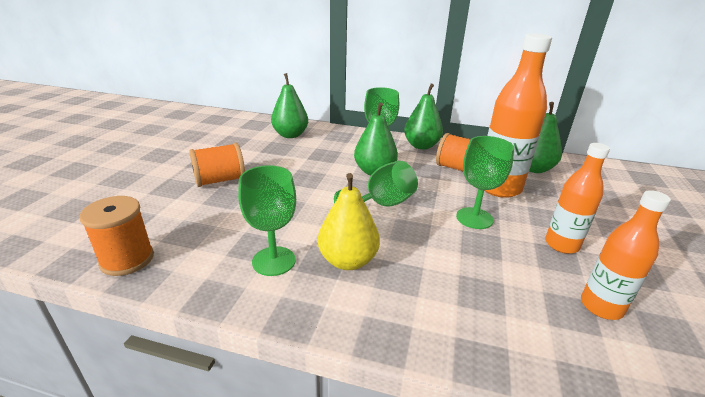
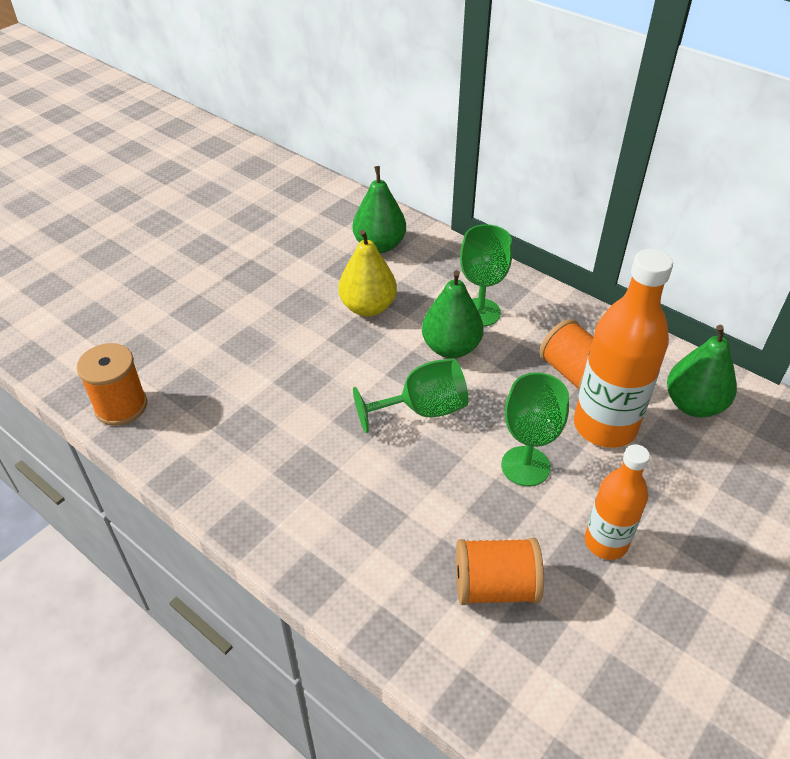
camera: 25 degrees right, 15 degrees up
orange spool [189,143,245,187] -> orange spool moved to [456,538,544,605]
green goblet [238,165,296,276] -> none
yellow pear [318,173,380,270] -> yellow pear moved to [338,230,397,317]
green pear [404,84,443,149] -> none
orange bottle [581,190,671,320] -> none

